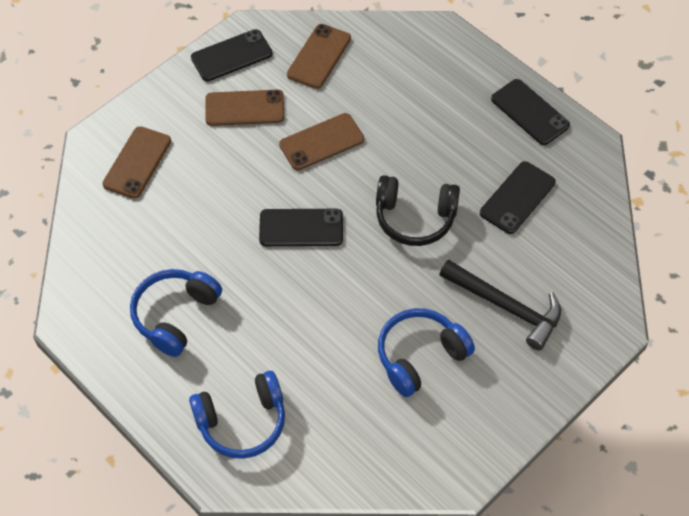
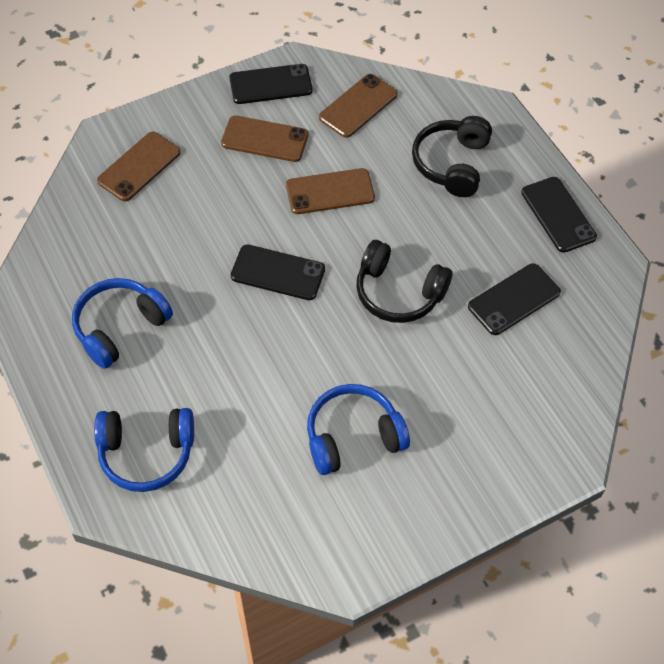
camera: 15 degrees right, 0 degrees up
black hammer [439,260,561,351] -> none
none -> black headphones [412,116,492,197]

